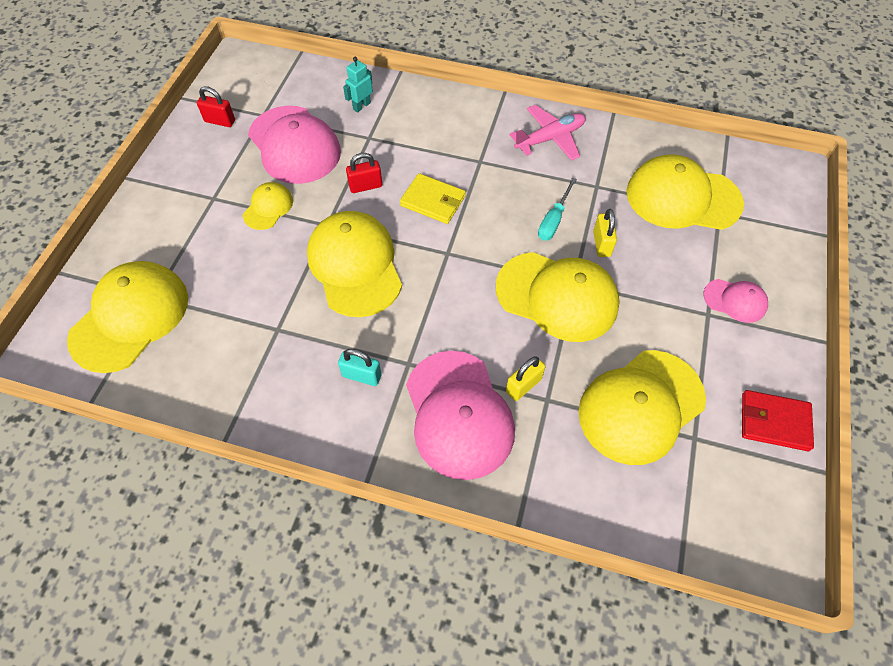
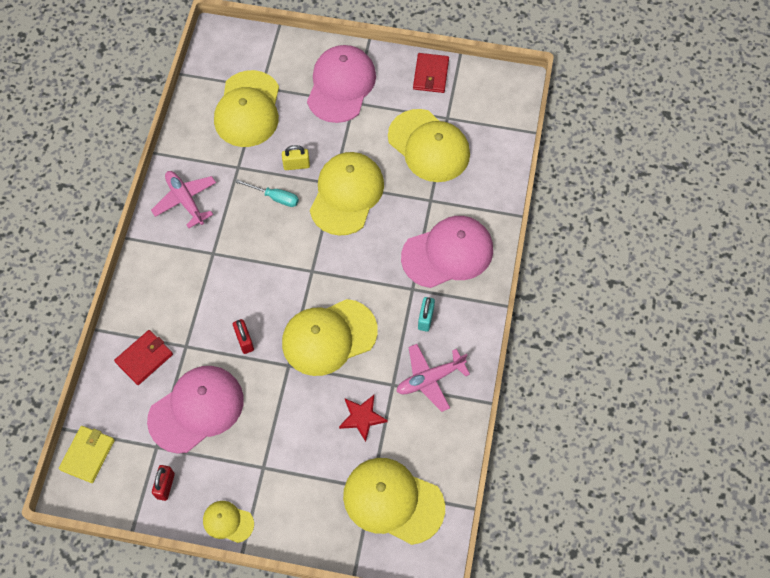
camera: 95 degrees left, 5 degrees up
yellow cap [243,182,293,230] -> yellow cap moved to [203,501,254,543]
turquoise robot [343,57,373,113] -> red wallet [114,330,173,385]
yellow wallet [400,173,466,224] -> yellow wallet moved to [59,426,115,483]
yellow padlock [506,356,546,401] -> none
pink cap [703,279,768,323] -> pink cap [307,45,376,123], size x2.01
none -> red star [339,395,387,442]
none -> pink plane [396,344,470,412]

